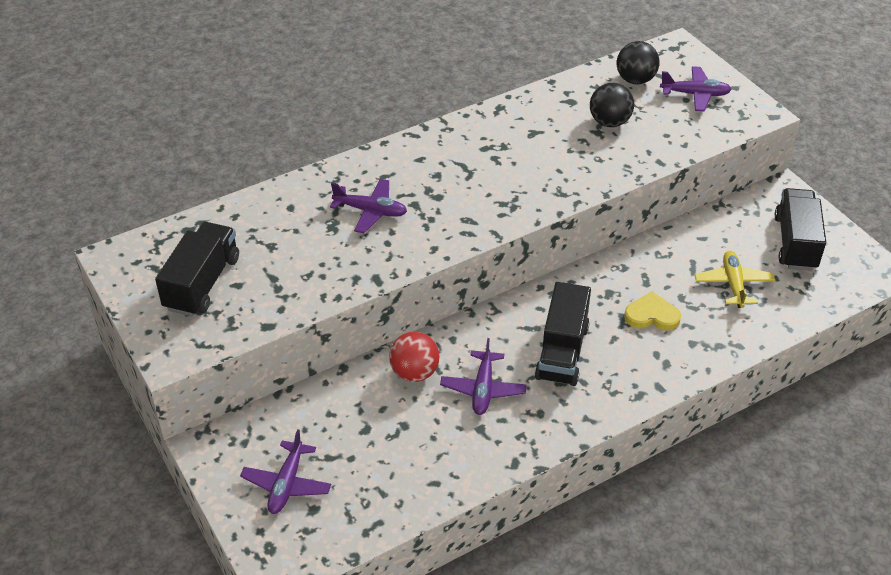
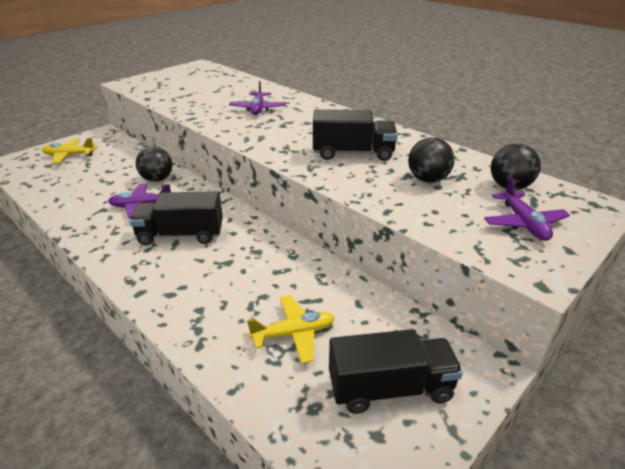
camera: 75 degrees right, 10 degrees down
black truck [155,222,239,316] -> black truck moved to [313,109,398,161]
purple plane [240,429,331,514] -> yellow plane [42,138,96,163]
red ball [389,331,439,382] -> black ball [136,146,173,182]
yellow heart [624,291,681,330] -> none

